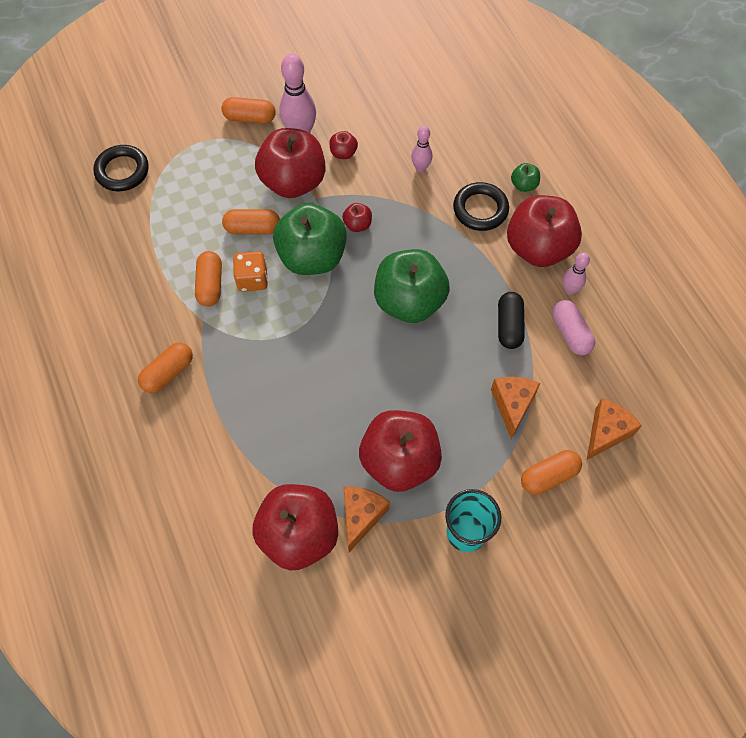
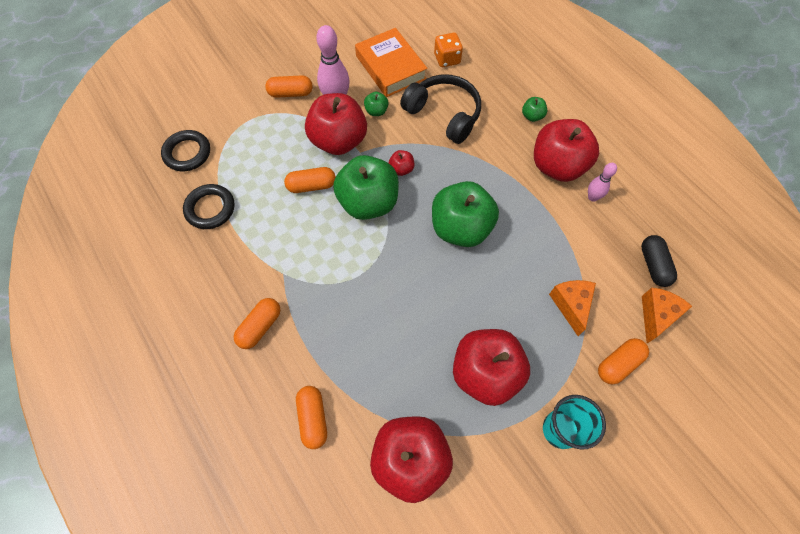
camera: 10 degrees left, 0 degrees up
orange capsule [195,251,222,306] -> orange capsule moved to [296,386,327,449]
orange dice [233,251,268,292] -> orange dice moved to [434,33,463,67]
red apple [329,131,358,159] -> green apple [364,92,388,116]
orange cheese [343,487,390,552] -> none
pink bowling pin [411,126,432,172] -> black headphones [400,74,481,144]
black ring [453,182,509,231] -> black ring moved to [183,184,235,229]
black capsule [498,292,525,349] -> black capsule moved to [641,235,677,287]
pink capsule [552,300,595,355] -> none
none -> orange book [355,28,428,97]

